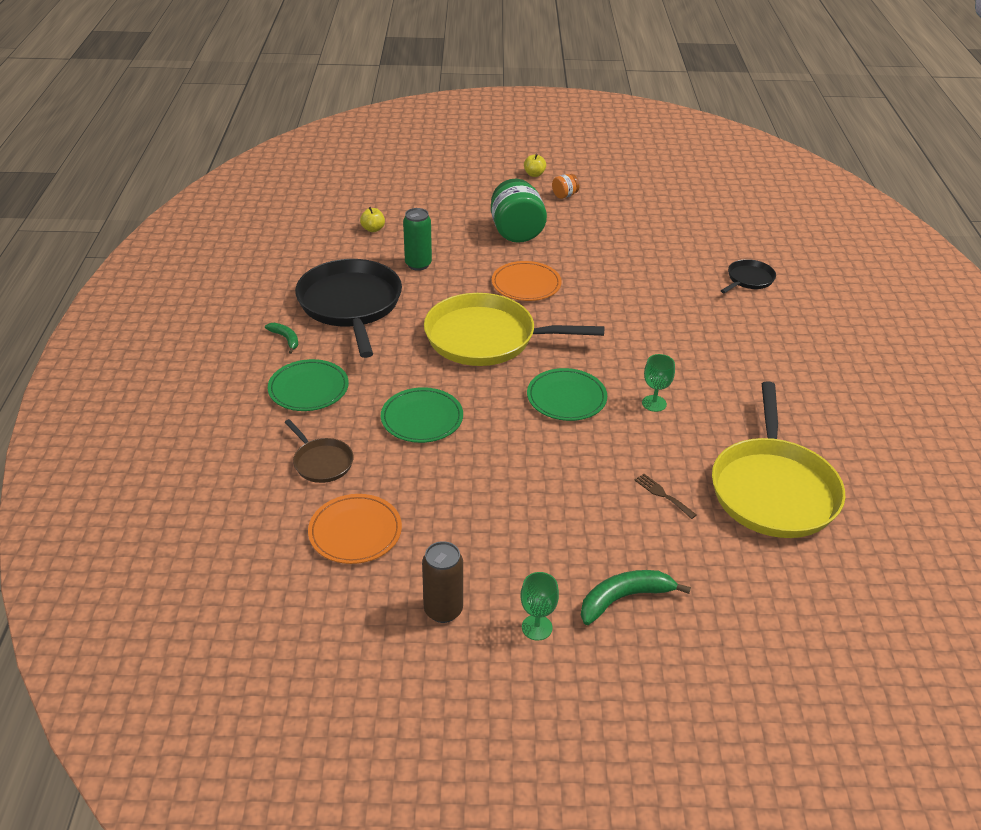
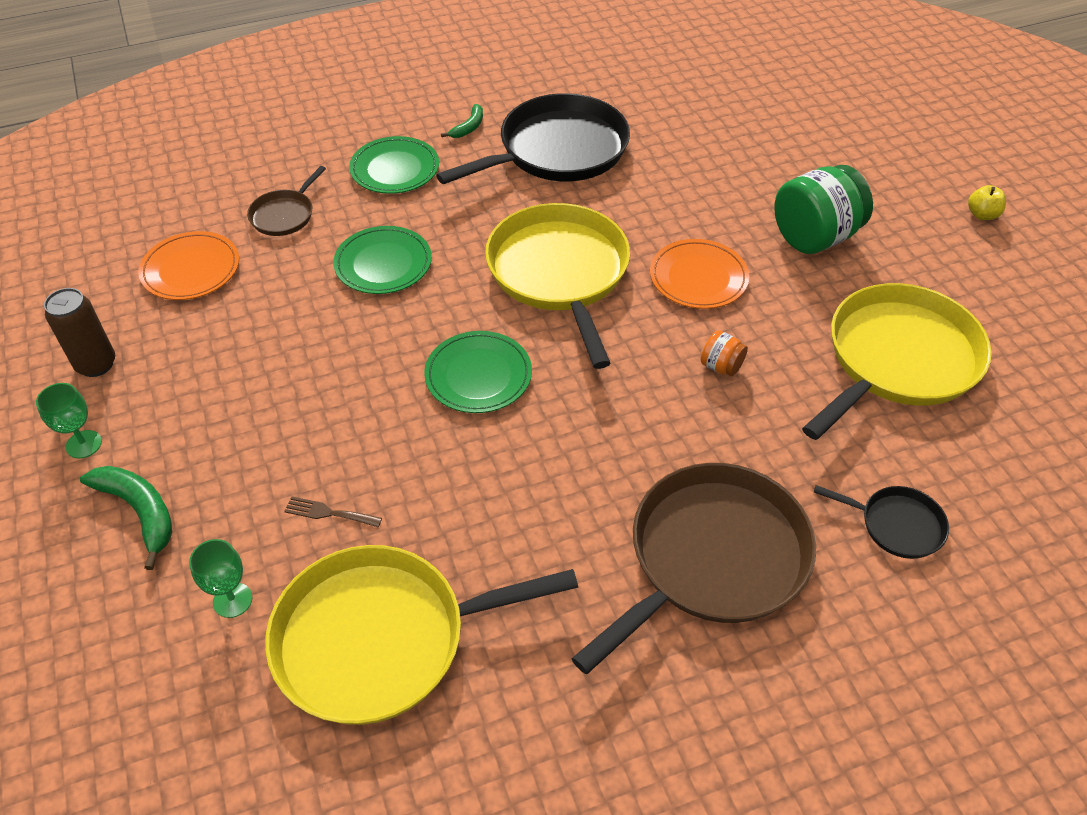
camera: 70 degrees right, 10 degrees up
yellow apple [360,207,385,232] -> none
green can [403,208,432,271] -> none
orange jar [552,174,579,199] -> orange jar moved to [701,330,748,376]
brown fork [635,474,697,519] -> brown fork turned 105 degrees counterclockwise [284,496,382,527]
green goblet [642,354,675,412] -> green goblet moved to [189,539,252,618]
none -> brown pan [571,463,816,674]
none -> yellow pan [802,283,992,440]

